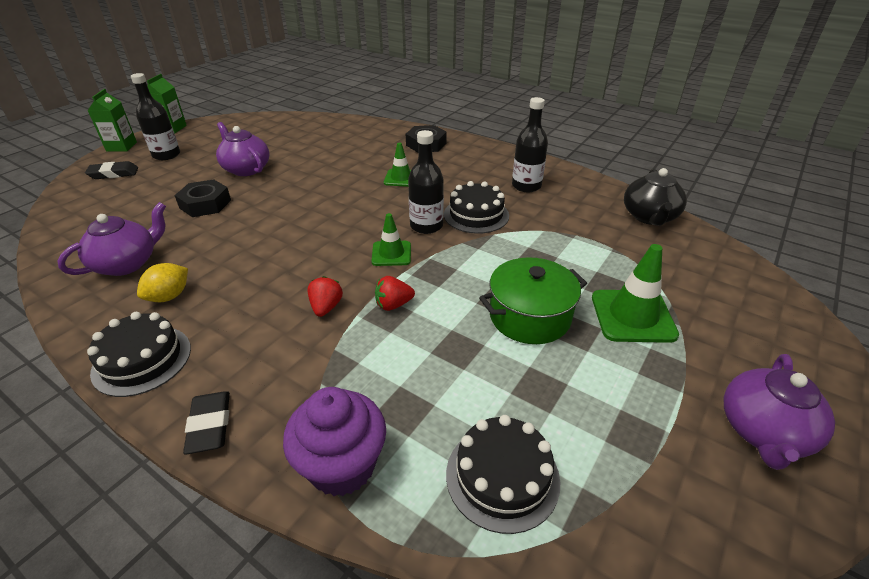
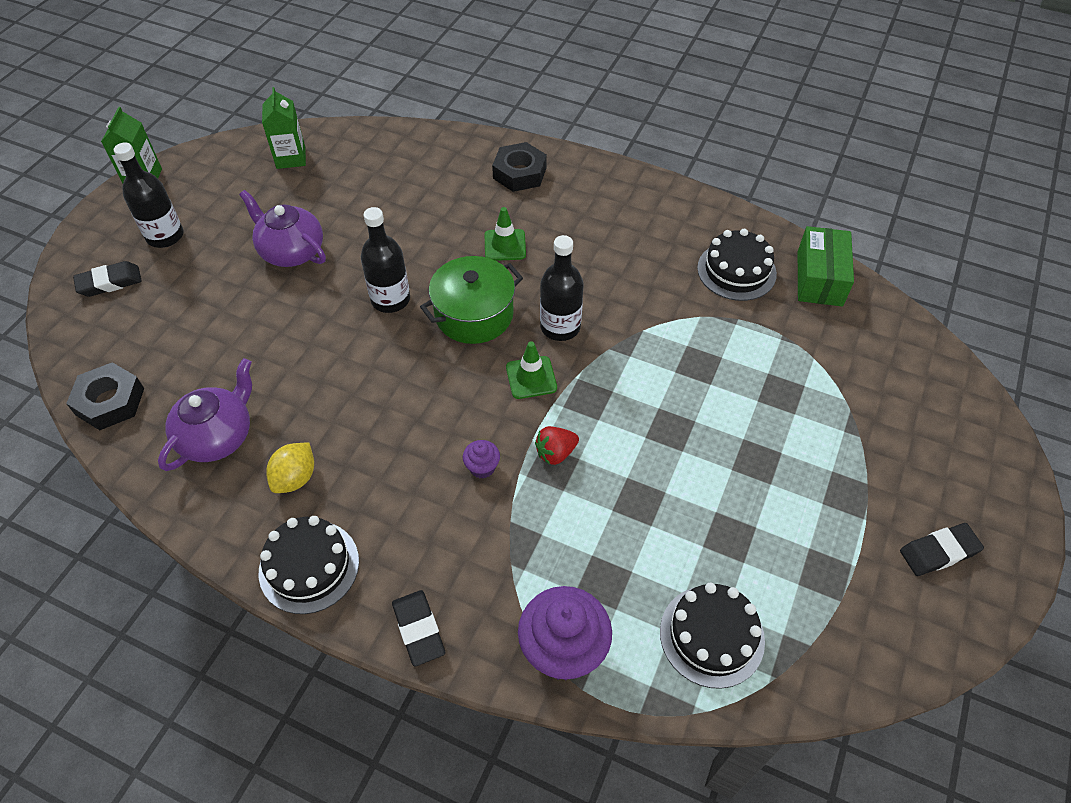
camera: 10 degrees left, 15 degrees up
green carton [88,89,137,151] -> green carton moved to [262,87,306,169]
black nut [174,180,231,217] -> black nut moved to [66,362,144,430]
red strawberry [307,276,343,317] -> purple cupcake [463,440,500,478]
black cake [444,181,509,234] -> black cake moved to [697,229,777,301]
green pot [479,257,587,344] -> green pot moved to [420,256,523,344]
black bottle [512,97,548,192] -> black bottle moved to [361,207,410,313]
green traffic cone [592,244,679,343] -> none
black teapot [624,168,687,226] -> green box [798,226,854,307]
purple teapot [724,354,835,470] -> black eraser [900,523,984,576]

